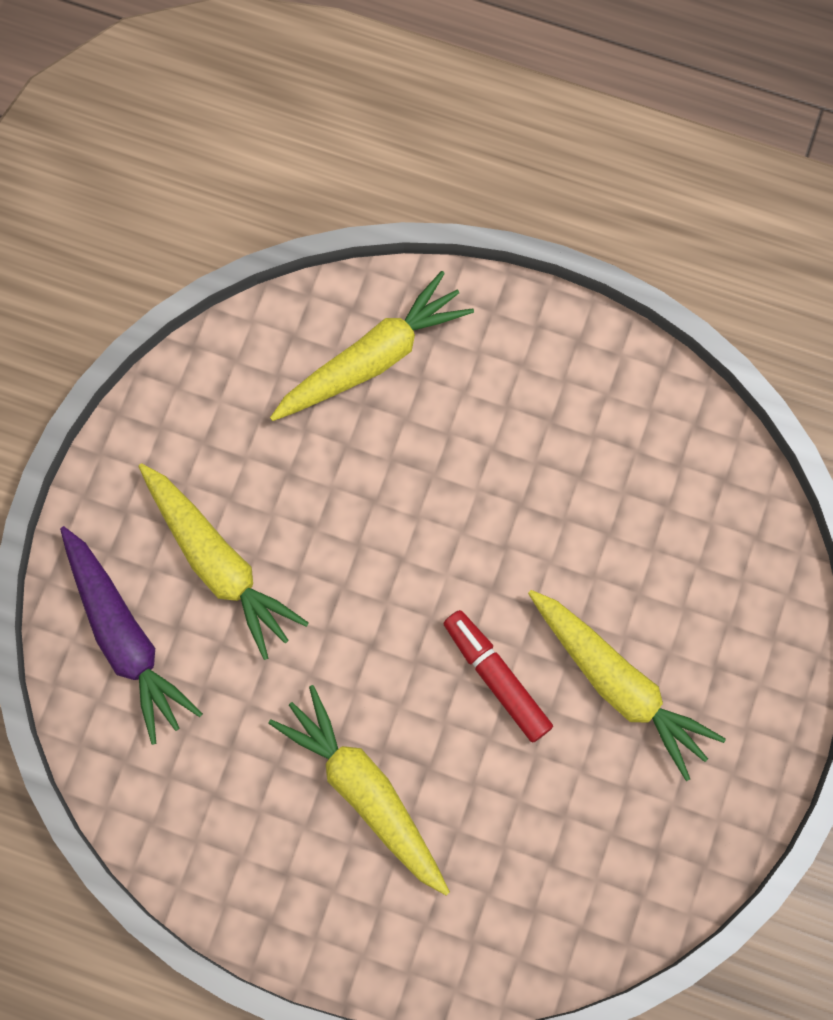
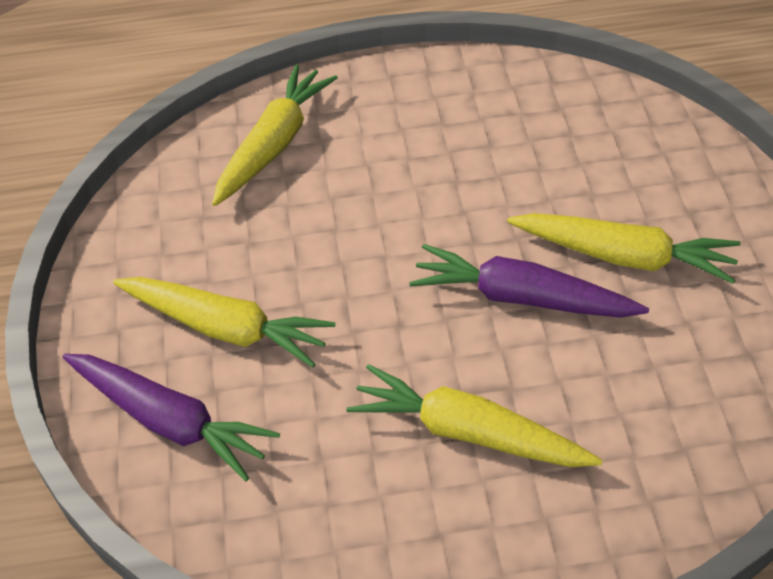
camera: 25 degrees left, 25 degrees down
red marker [443,610,553,743] -> purple carrot [409,244,649,318]

